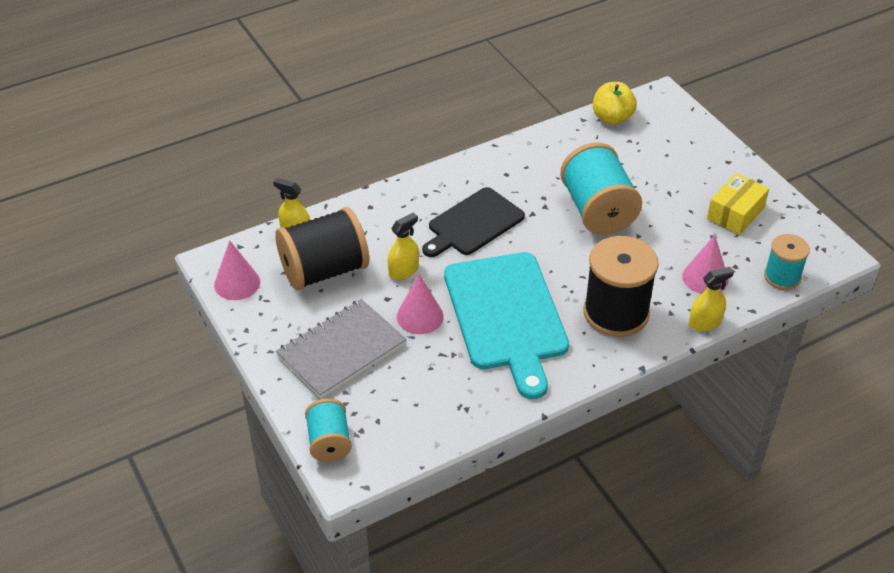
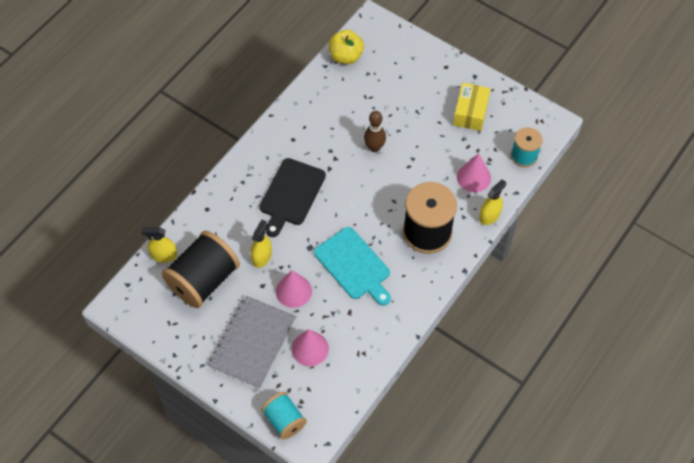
camera: 25 degrees left, 15 degrees up
pink cone [214,240,260,300] -> pink cone moved to [292,329,329,366]
turquoise cutting board [444,252,569,399] -> turquoise cutting board [314,227,391,306], size x0.65
turquoise spool [560,142,642,235] -> brown bowling pin [364,111,386,152]

